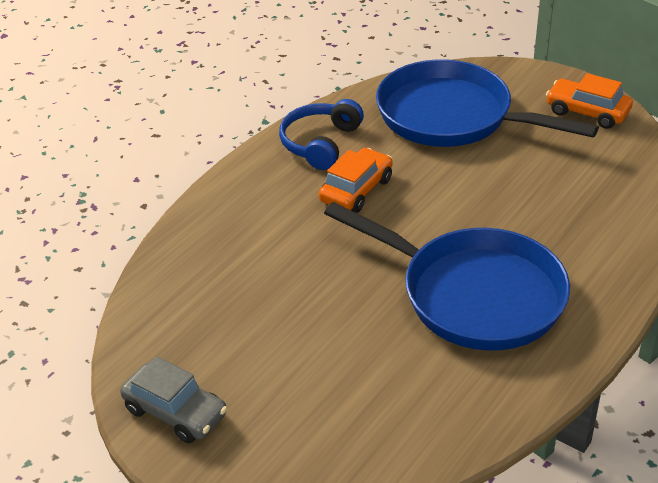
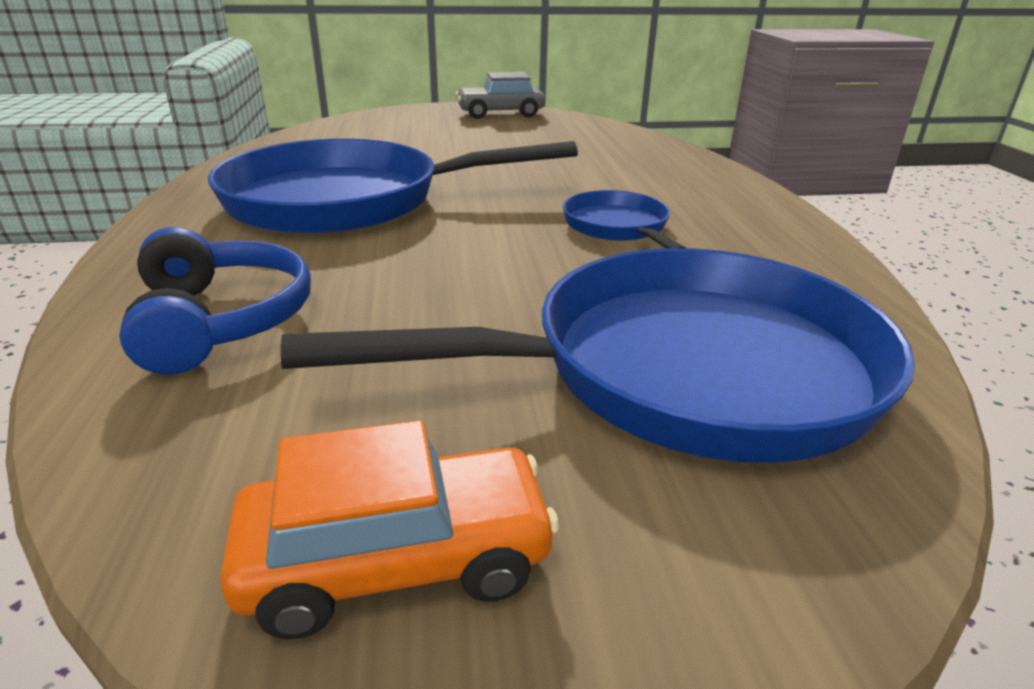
camera: 135 degrees right, 10 degrees down
blue headphones [279,99,364,170] -> blue headphones moved to [119,227,311,375]
orange car [319,148,393,213] -> blue pan [563,190,686,248]

